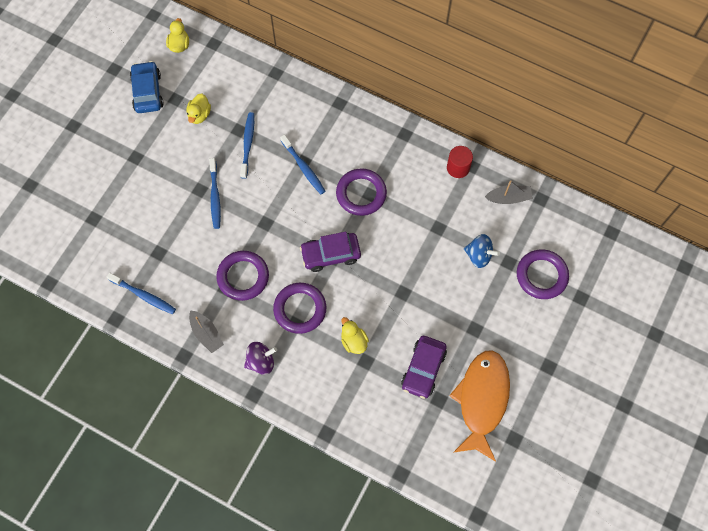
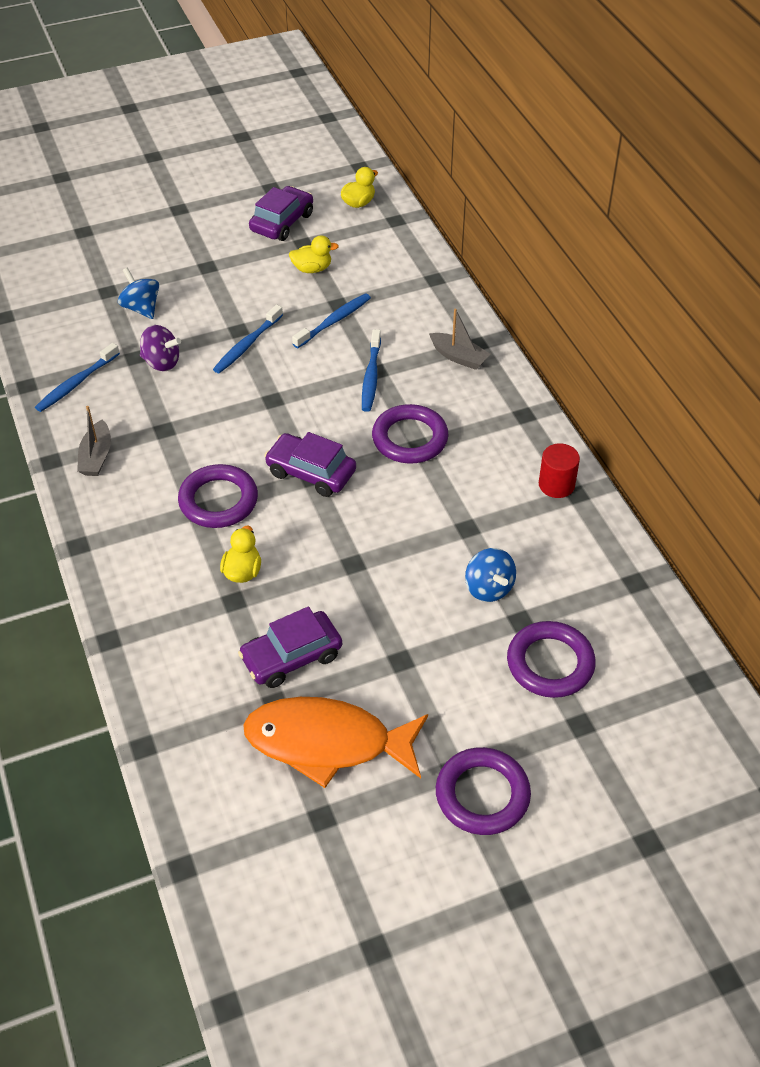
camera: 40 degrees right, 20 degrees down
blue toothbrush [107,273,176,314] -> blue toothbrush turned 60 degrees clockwise [35,343,120,412]
blue car [130,61,164,113] -> purple car [249,186,313,241]
yellow duck [187,93,211,124] -> yellow duck turned 150 degrees counterclockwise [289,235,339,273]
purple ring [216,251,269,301] -> purple ring moved to [436,747,531,835]
purple spinning top [244,342,277,375] -> purple spinning top moved to [140,325,181,371]
orange fish [449,350,510,462] -> orange fish turned 135 degrees counterclockwise [243,697,428,788]
grey boat [485,180,533,204] -> grey boat moved to [429,309,490,370]
none -> blue spinning top [118,268,159,319]

